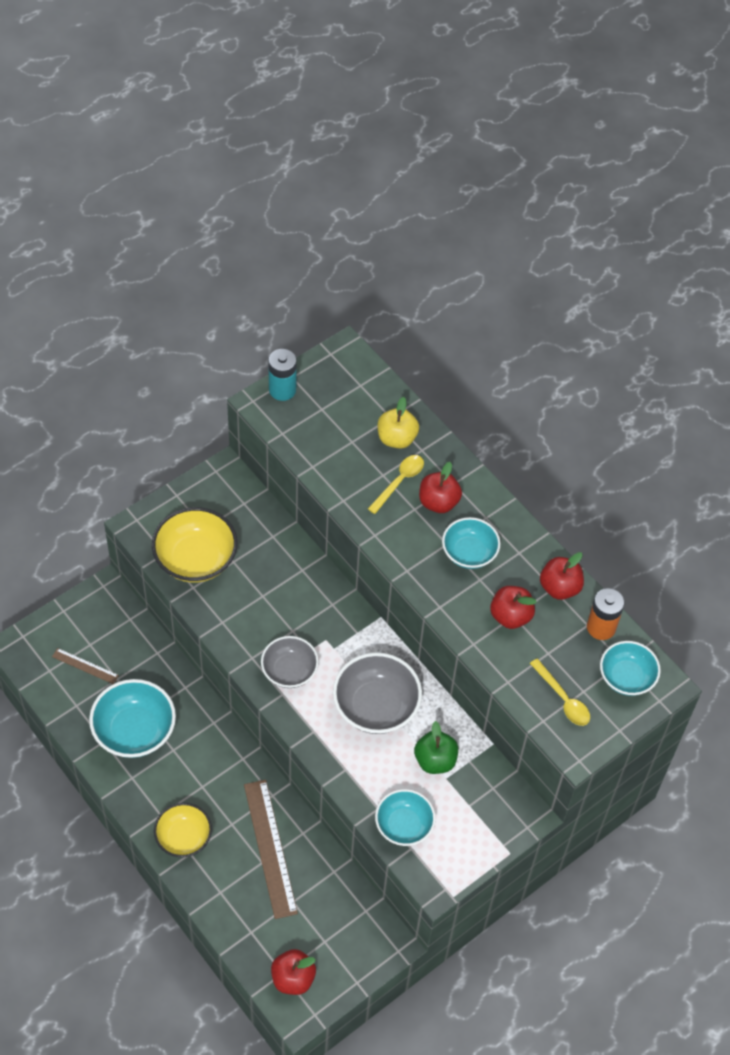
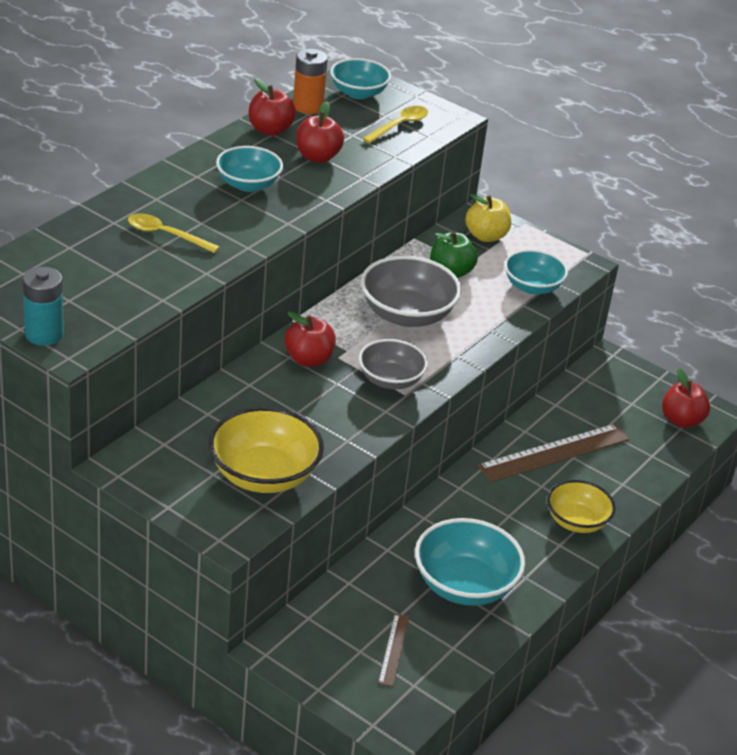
camera: 105 degrees left, 20 degrees down
yellow apple [378,397,419,449] -> yellow apple moved to [465,194,511,242]
red apple [419,462,462,513] -> red apple moved to [285,311,336,367]

